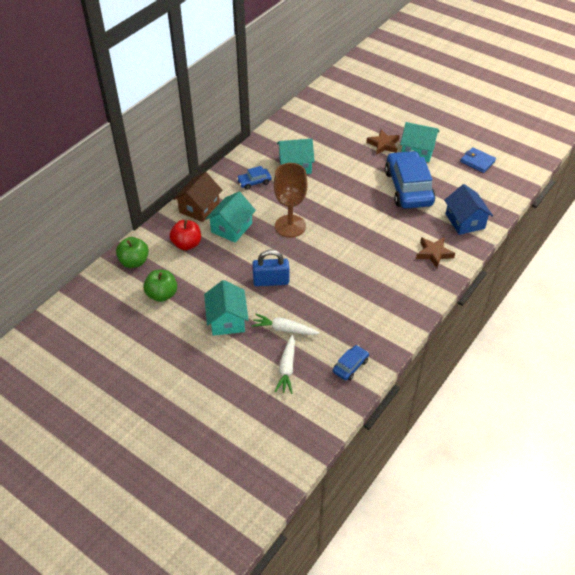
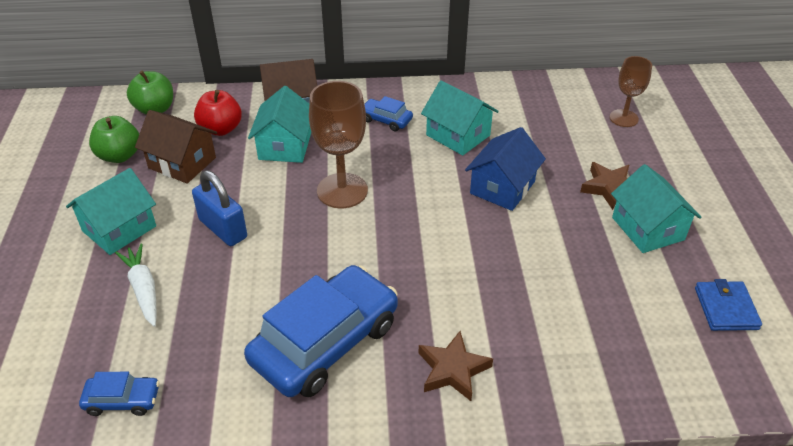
camera: 50 degrees right, 5 degrees down
turquoise house [205,192,256,243] -> turquoise house turned 75 degrees counterclockwise [248,86,311,163]
white carrot [275,335,295,394] -> none
blue car [385,151,436,209] -> blue car moved to [244,265,398,397]
blue house [444,184,493,235] -> blue house moved to [465,127,546,211]
none -> brown house [135,110,217,184]
none -> brown goblet [610,56,652,127]

